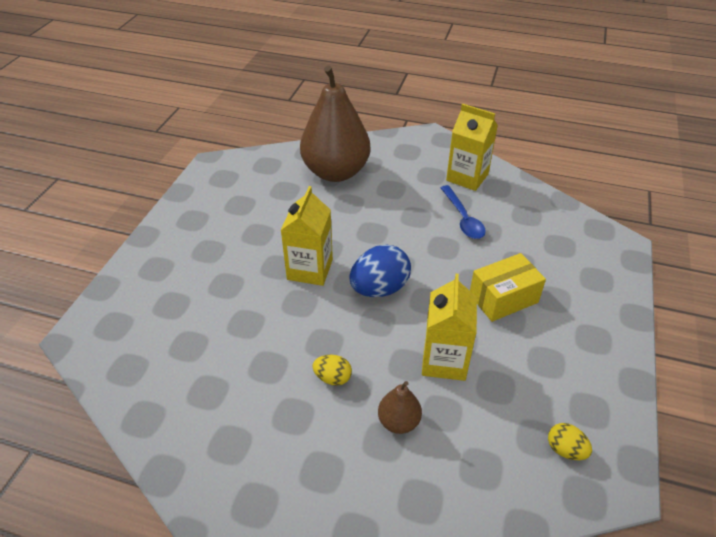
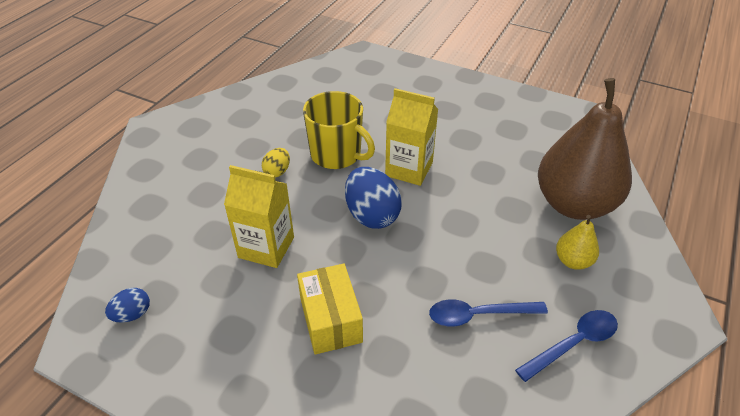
camera: 100 degrees right, 0 degrees up
brown pear [378,381,422,434] -> none
yellow carton [446,104,498,191] -> blue spoon [515,310,618,382]
yellow egg [548,423,592,460] -> blue egg [105,288,150,323]
none -> yellow mug [303,91,375,169]
none -> yellow pear [556,215,599,270]

